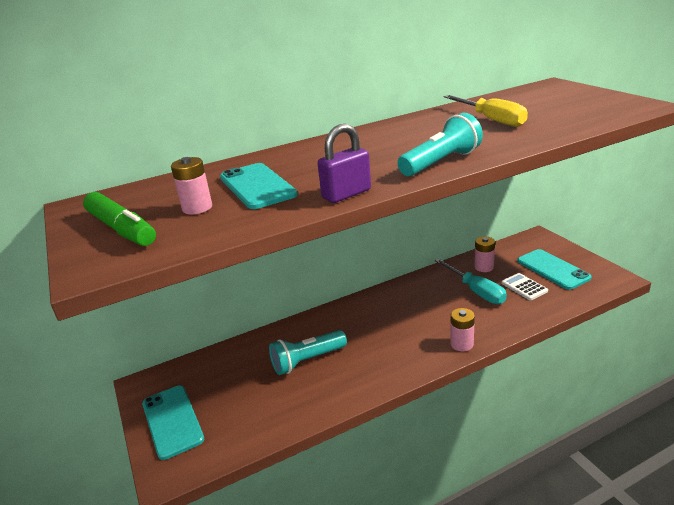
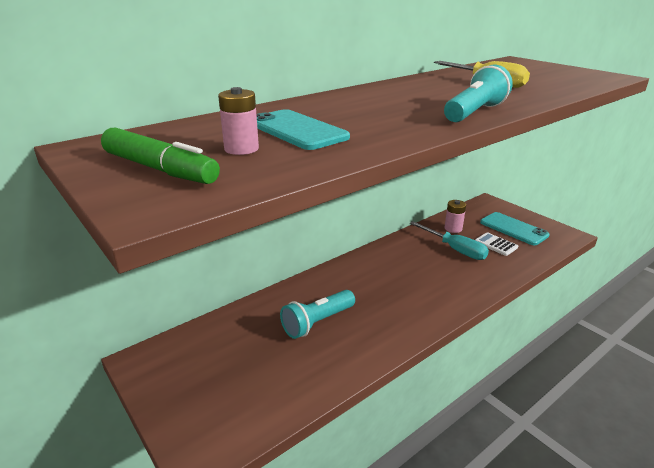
camera: 15 degrees left, 0 degrees up
turquoise phone [142,385,204,460] -> none
purple padlock [317,124,371,203] -> none
pink battery [450,308,475,352] -> none

